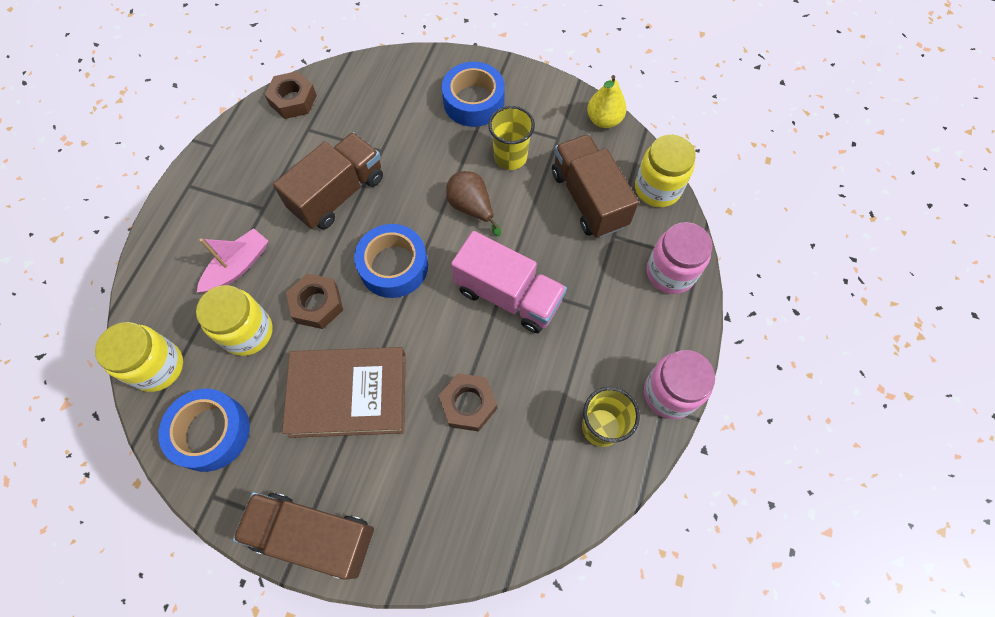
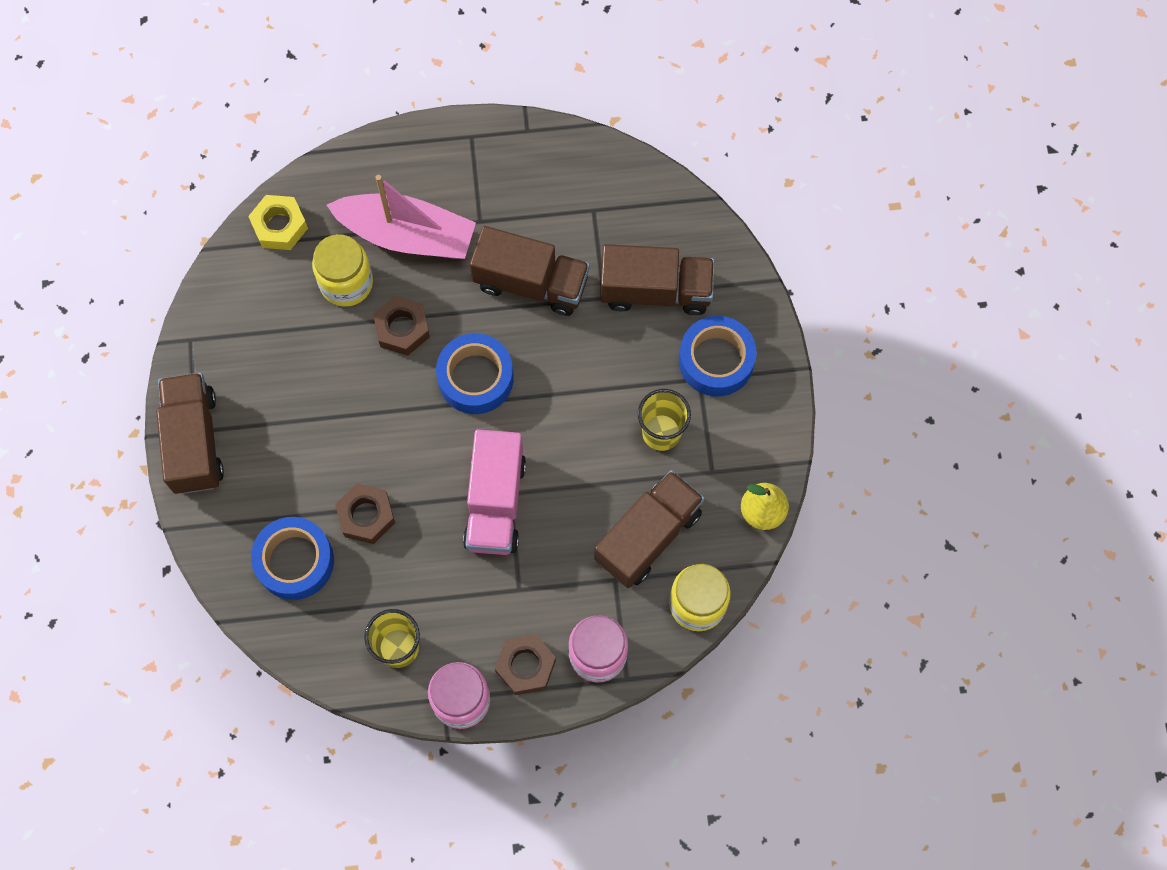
camera: 65 degrees right, 5 degrees up
yellow jar [95,322,183,392] -> yellow nut [248,195,308,250]
blue tape [158,389,250,472] -> blue tape moved to [251,517,334,600]
pink boat [197,228,268,293] -> pink boat [327,175,476,259], size x1.69
brown nut [265,71,317,119] -> brown nut moved to [495,634,556,695]
brown book [282,347,406,438] -> none
brown pear [446,171,501,236] -> none
none -> brown truck [600,244,714,315]

